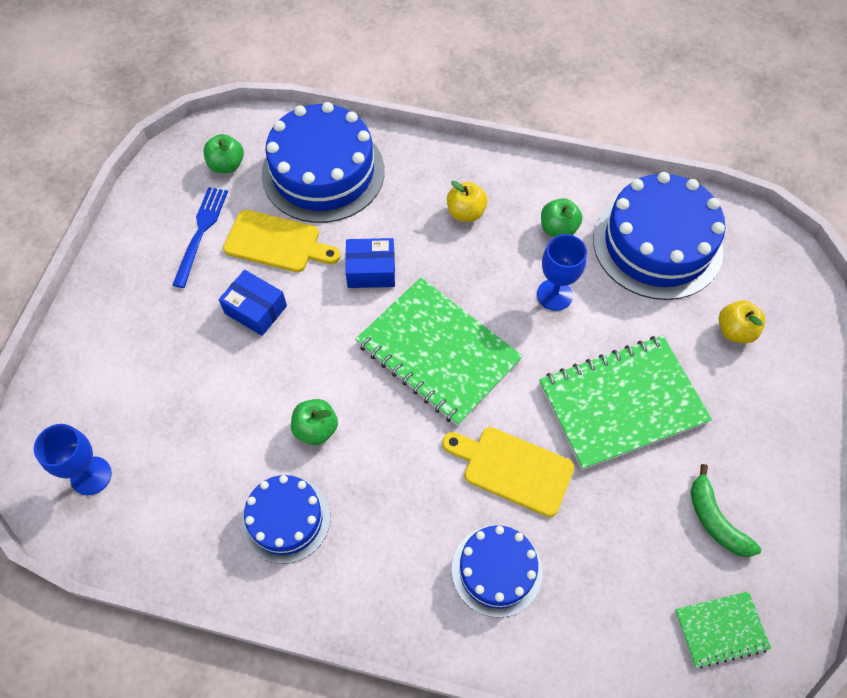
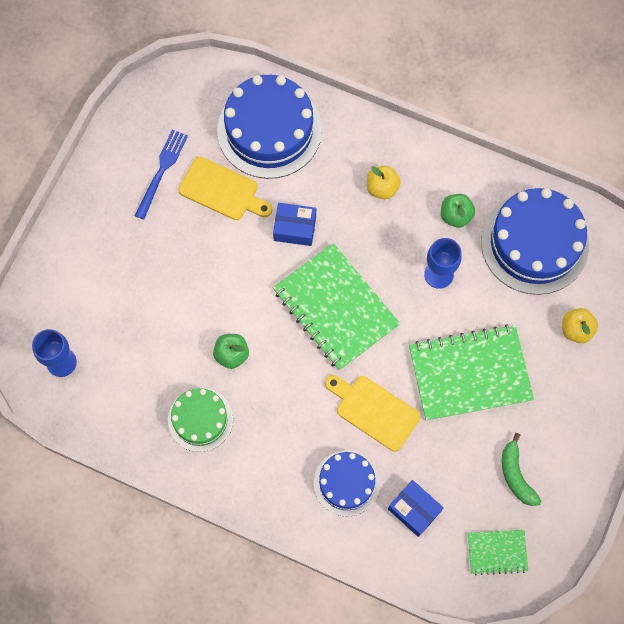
camera: 10 degrees right, 10 degrees up
green apple [203,134,244,173] -> none
blue box [219,270,287,336] -> blue box moved to [388,480,444,537]
blue cake [242,475,330,564] -> green cake [168,388,233,452]

